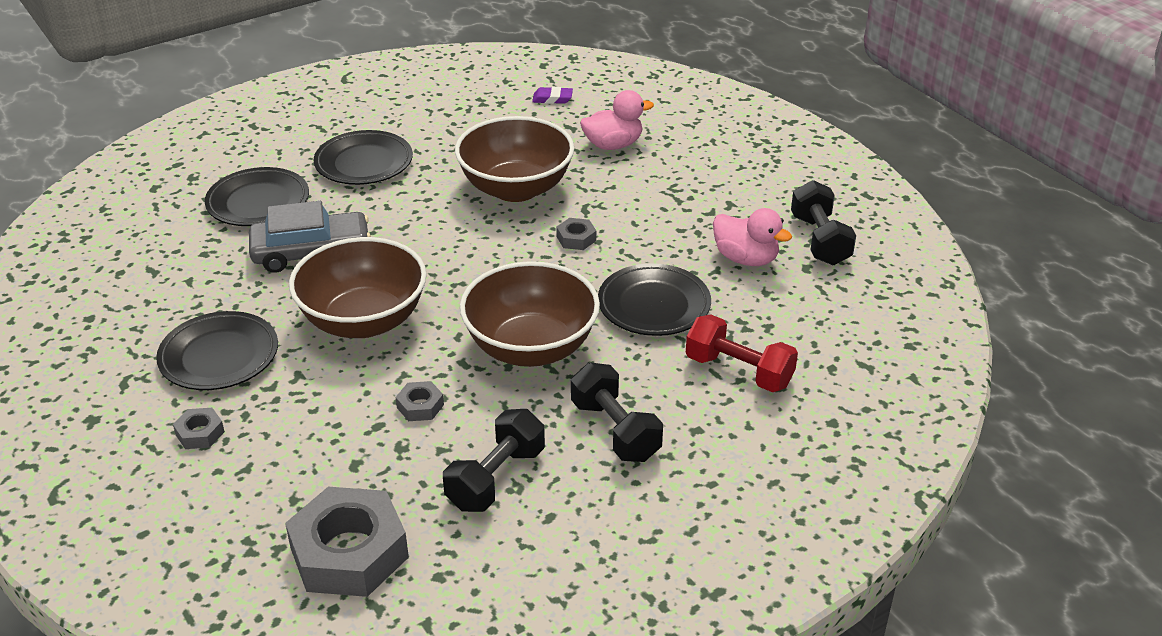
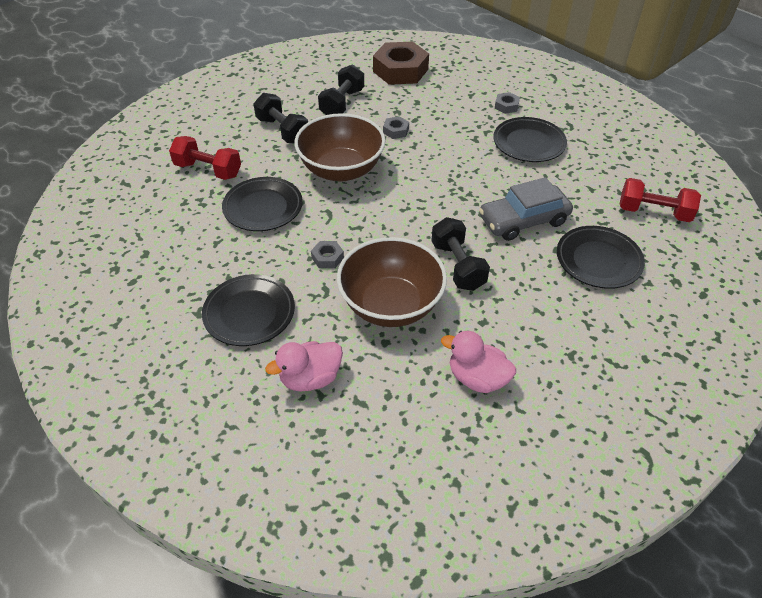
camera: 170 degrees right, 10 degrees up
grey nut [285,487,409,597] -> brown nut [373,41,429,85]
brown bowl [289,237,427,338] -> none
black plate [314,130,413,185] -> black plate moved to [202,274,295,346]
purple eraser [532,87,573,104] -> none
pink duck [713,208,792,266] -> pink duck moved to [441,331,516,393]
black dumbbell [791,180,856,265] -> black dumbbell moved to [431,217,490,291]
none -> red dumbbell [620,178,701,222]

